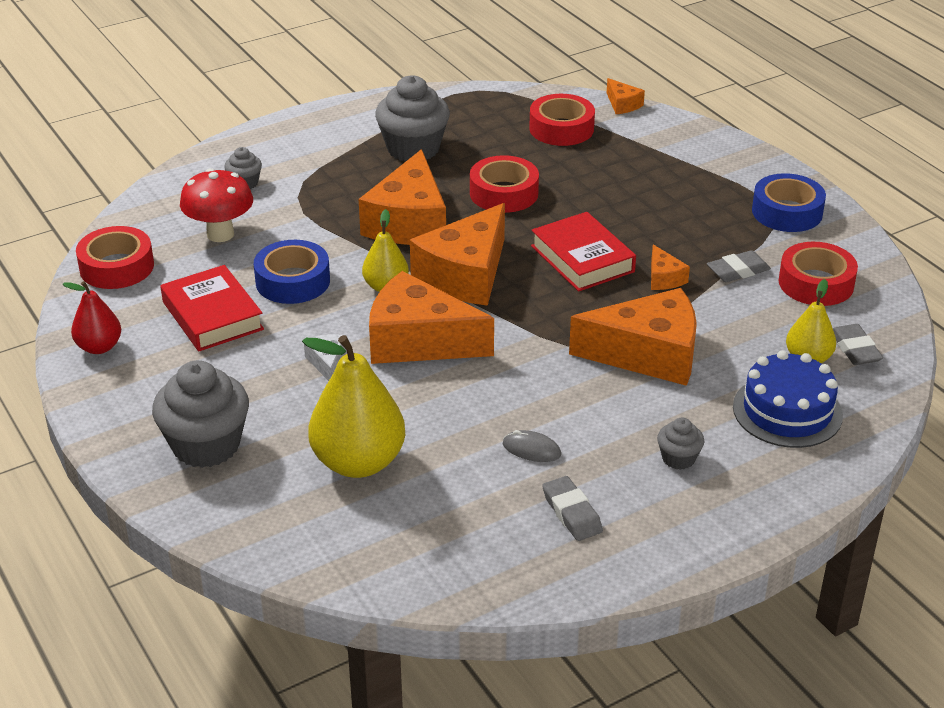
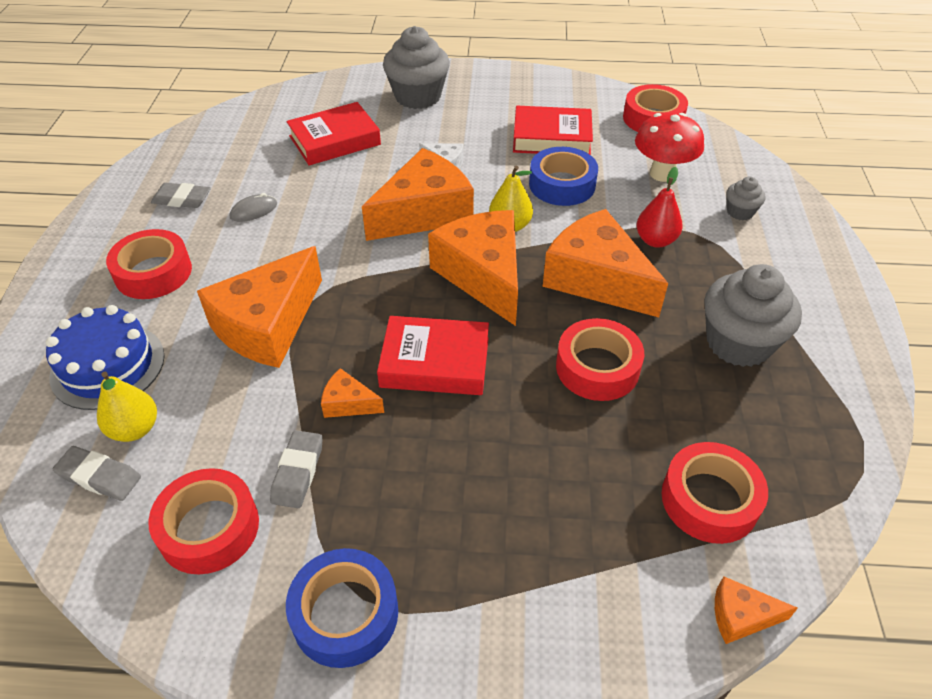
camera: 125 degrees right, 10 degrees up
red pear [63,281,121,354] -> red pear moved to [636,167,683,248]
yellow pear [302,335,405,478] -> red book [286,102,381,165]
grey cupcake [657,418,704,470] -> red tape [106,229,192,299]

